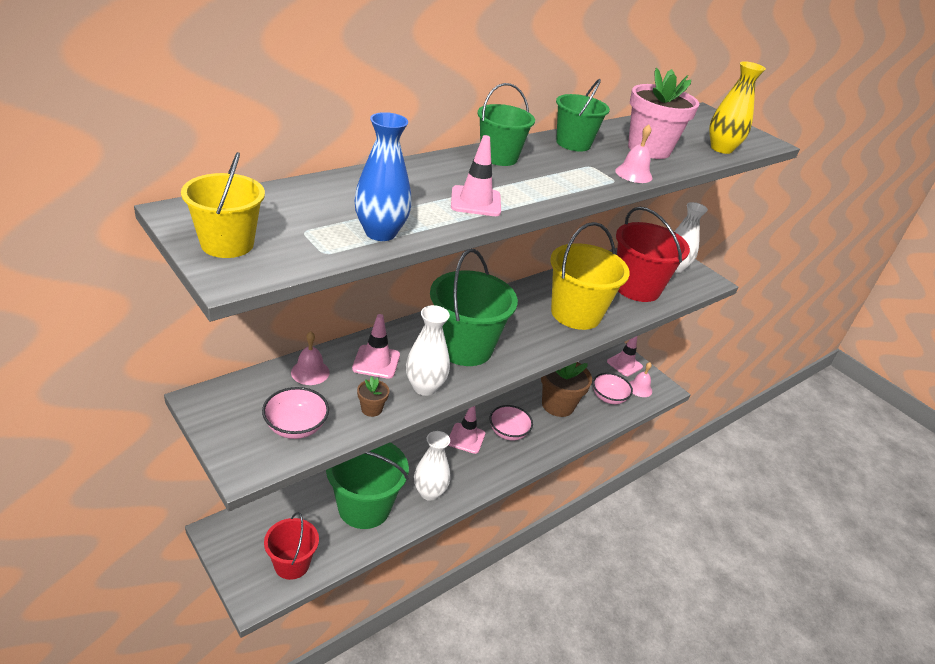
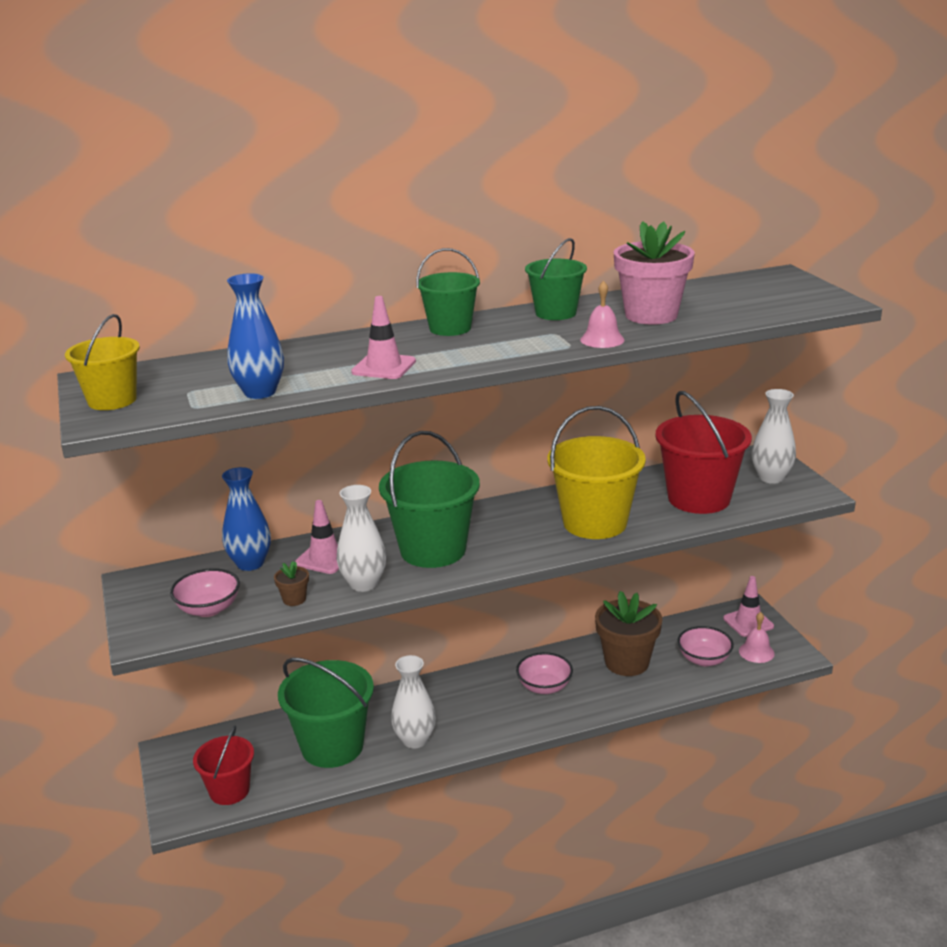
camera: 25 degrees right, 10 degrees down
pink bell [291,331,330,385] -> blue vase [222,467,271,571]
pink traffic cone [449,406,485,454] -> none
yellow vase [709,61,766,154] -> none

